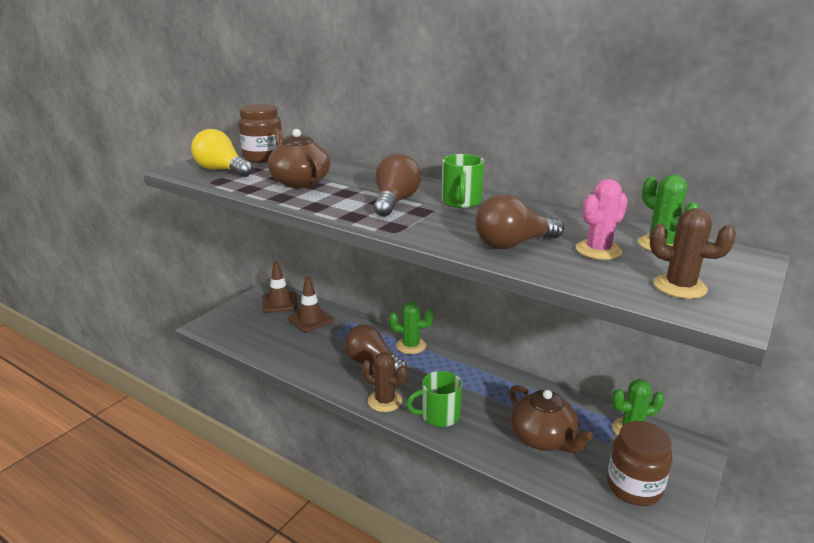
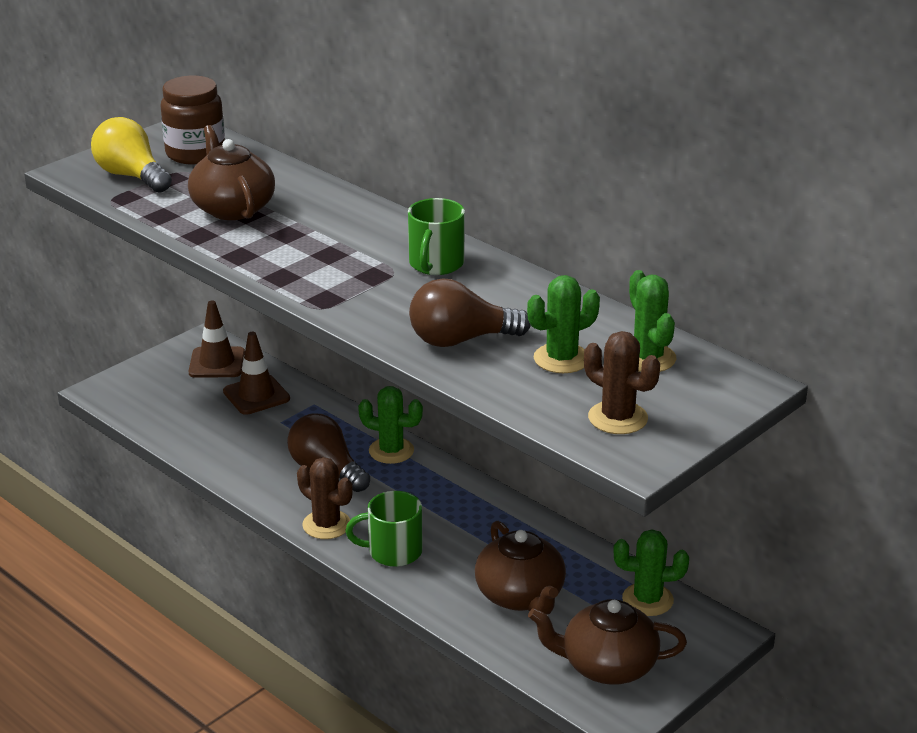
camera: 10 degrees right, 5 degrees up
brown light bulb [374,153,421,217] -> none
pink cactus [576,179,628,260] -> green cactus [527,275,600,373]
brown jar [607,421,672,506] -> brown teapot [528,599,687,685]

